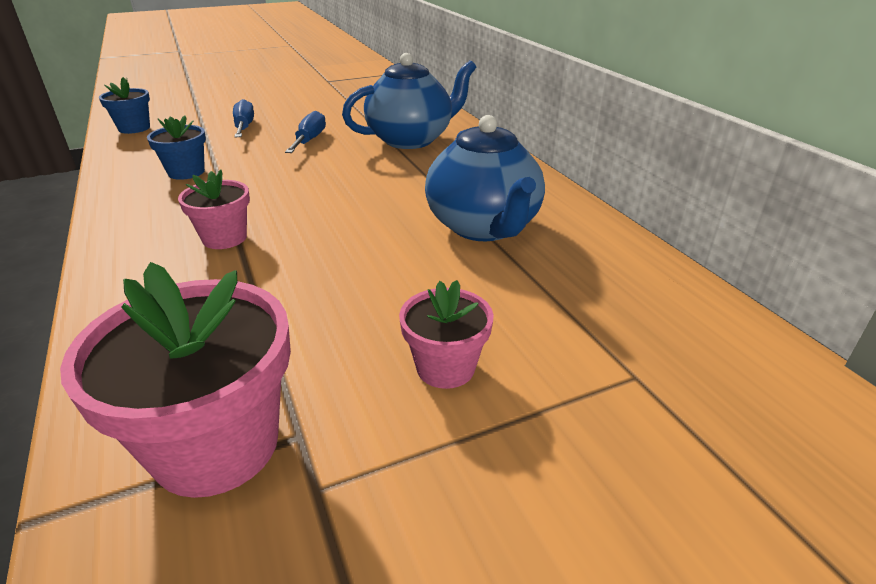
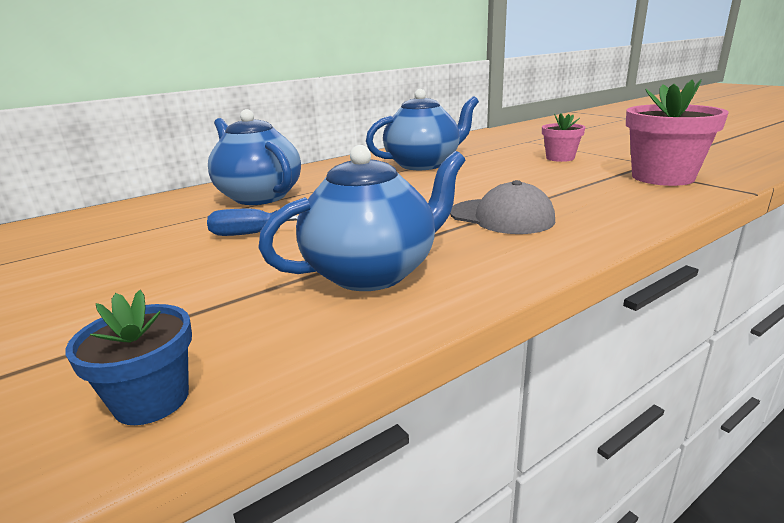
camera: 100 degrees left, 10 degrees down
blue flower pot [147,115,206,180] -> blue teapot [258,145,465,291]
pink flower pot [178,169,250,249] -> grey cap [450,180,555,234]
blue screwdriver [233,99,254,138] -> none

